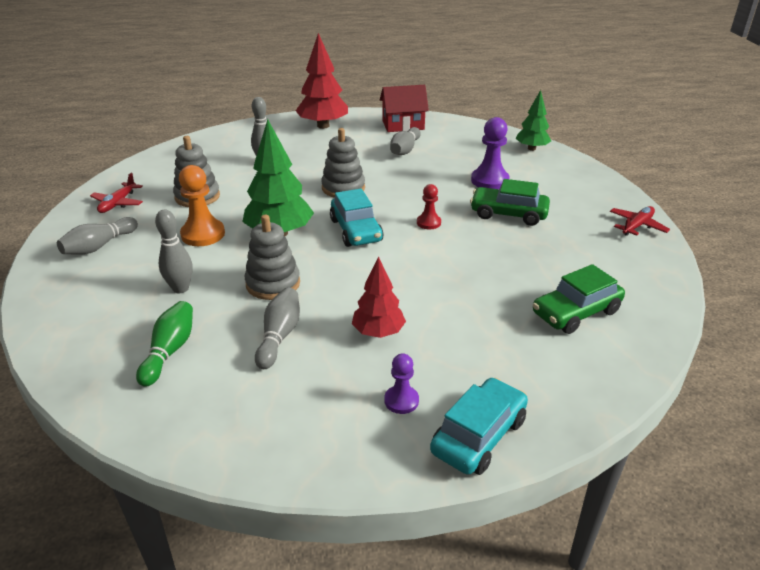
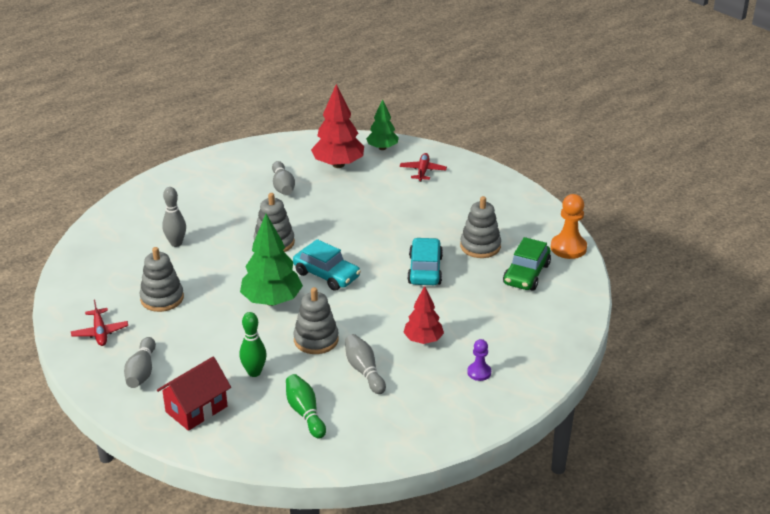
camera: 35 degrees left, 0 degrees up
grey bowling pin [155,210,193,293] -> green bowling pin [240,312,267,377]
orange pawn [179,165,225,246] -> orange pawn moved to [551,194,587,259]
red tree [295,33,348,129] -> red tree moved to [311,84,364,168]
red house [380,85,429,132] -> red house moved to [157,357,231,431]
red pawn [417,184,441,229] -> none
turquoise car [430,377,528,475] -> turquoise car moved to [407,237,443,285]
green car [470,179,550,226] -> none
purple pawn [471,117,510,189] -> none
red plane [610,206,670,236] -> red plane moved to [400,153,447,182]
none -> grey stacking toy [460,196,501,258]

